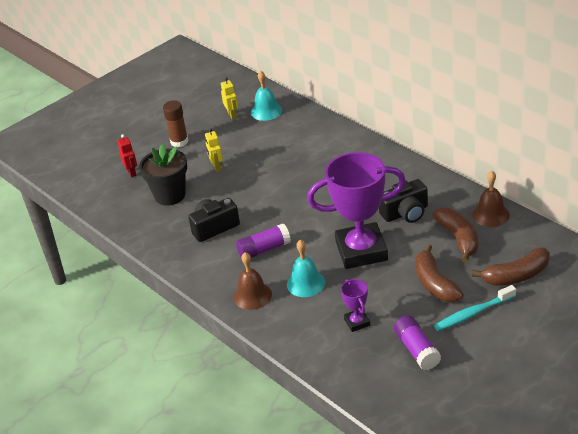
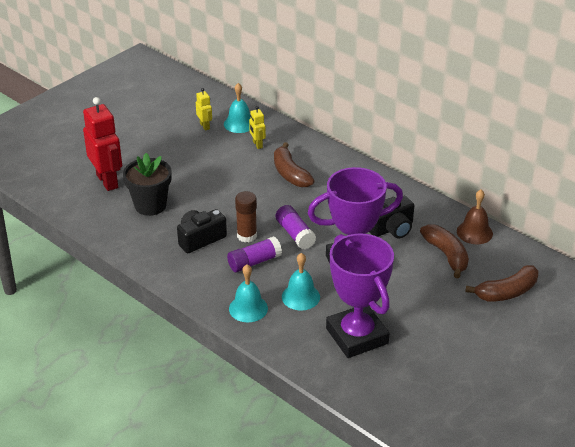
camera: 10 degrees left, 0 degrees up
red robot [118,134,137,177] -> red robot [83,97,122,191], size x2.06
brown glue stick [163,100,188,147] -> brown glue stick moved to [235,191,257,243]
yellow robot [205,128,223,172] -> yellow robot moved to [249,106,266,149]
brown bell [233,252,272,310] -> turquoise bell [229,265,268,322]
purple trophy [341,279,370,332] -> purple trophy [326,233,394,358], size x2.32
purple glue stick [394,315,441,370] -> purple glue stick moved to [276,205,316,249]
brown banana [415,244,464,302] -> brown banana moved to [274,142,314,187]
turquoise toothbrush [434,285,516,331] -> none

